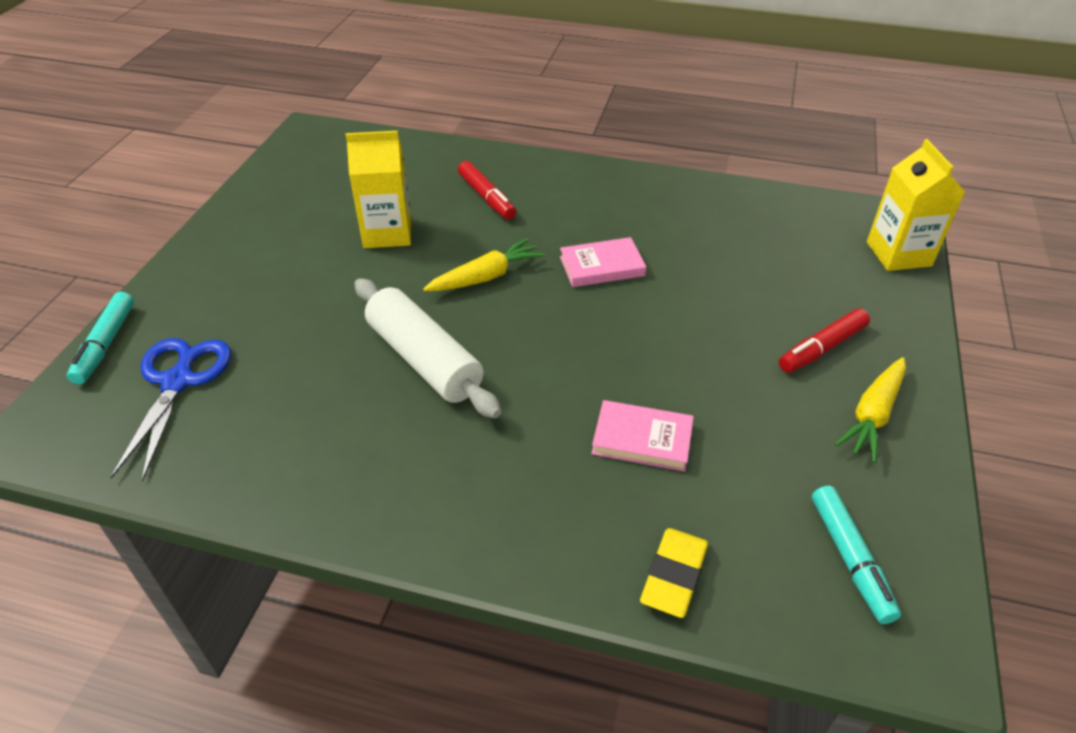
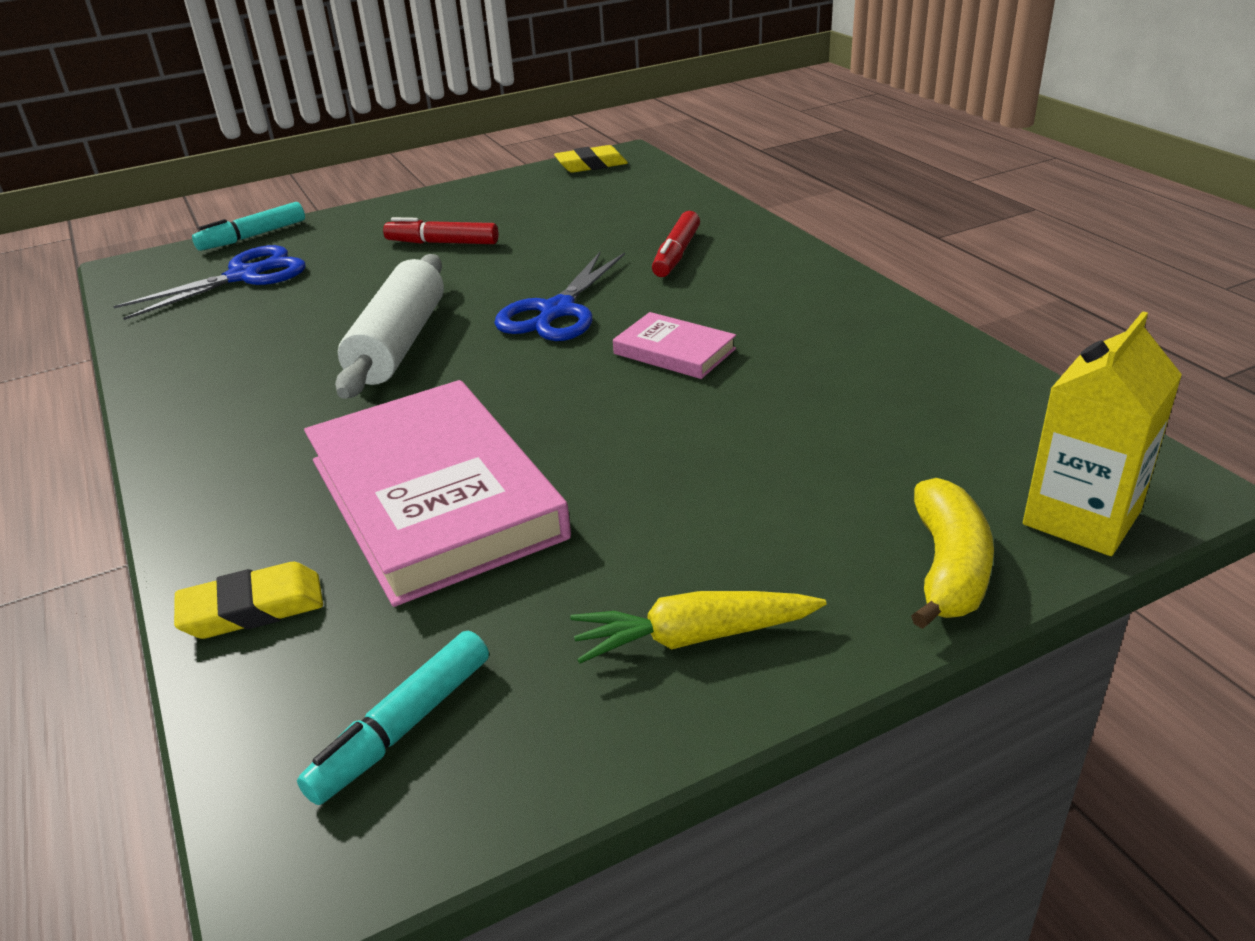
camera: 50 degrees right, 10 degrees down
yellow carton [345,131,411,248] -> none
yellow carrot [423,238,545,291] -> blue scissors [494,252,625,341]
pink book [591,400,694,472] -> pink book [304,380,571,607], size x2.15
red marker [779,308,870,373] -> red marker moved to [383,217,499,244]
none -> yellow eraser [554,145,628,173]
none -> yellow banana [911,478,994,629]

